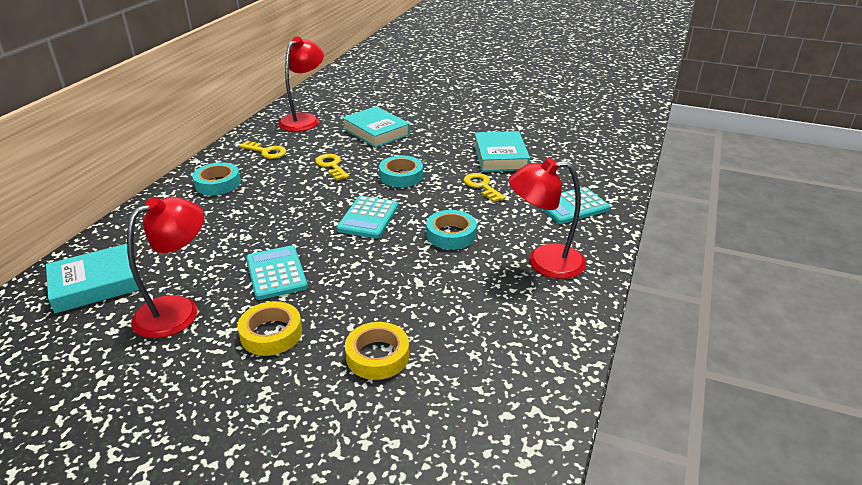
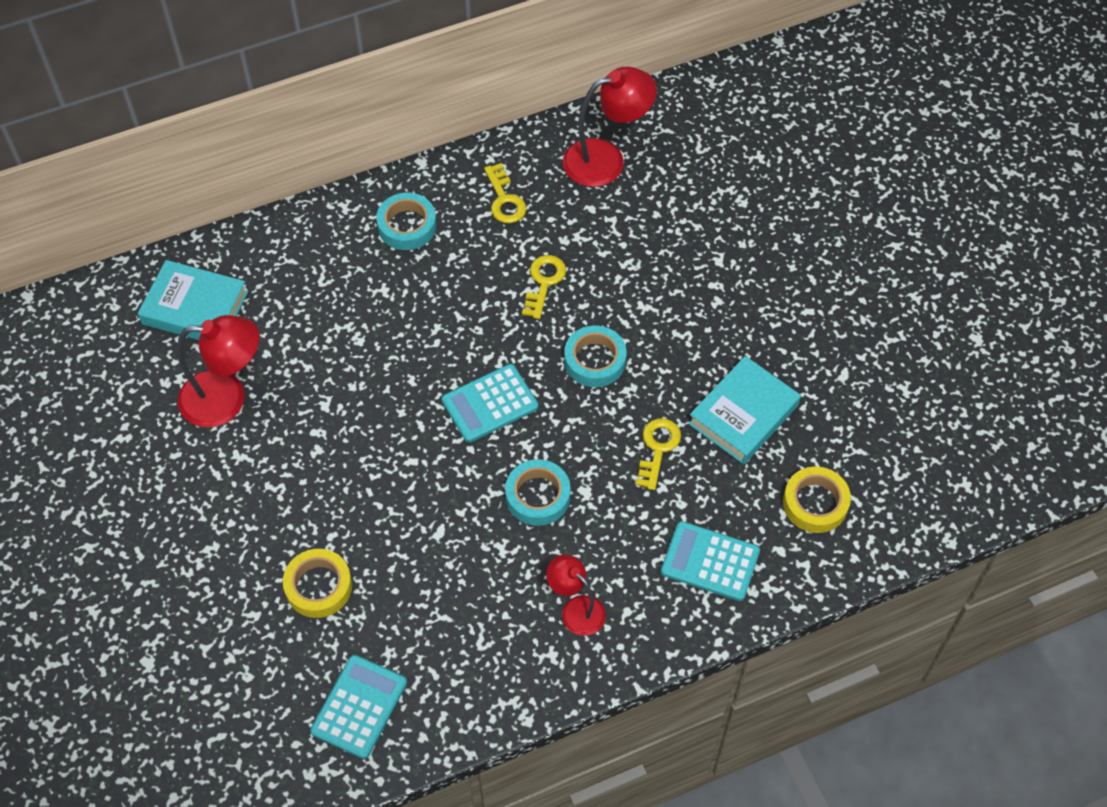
camera: 45 degrees right, 25 degrees up
yellow tape [237,301,302,356] -> yellow tape moved to [783,467,851,533]
turquoise calculator [246,246,308,300] -> turquoise calculator moved to [310,655,407,759]
turquoise book [342,106,410,148] -> none
red lamp [509,158,586,279] -> red lamp [547,554,606,636], size x0.61

